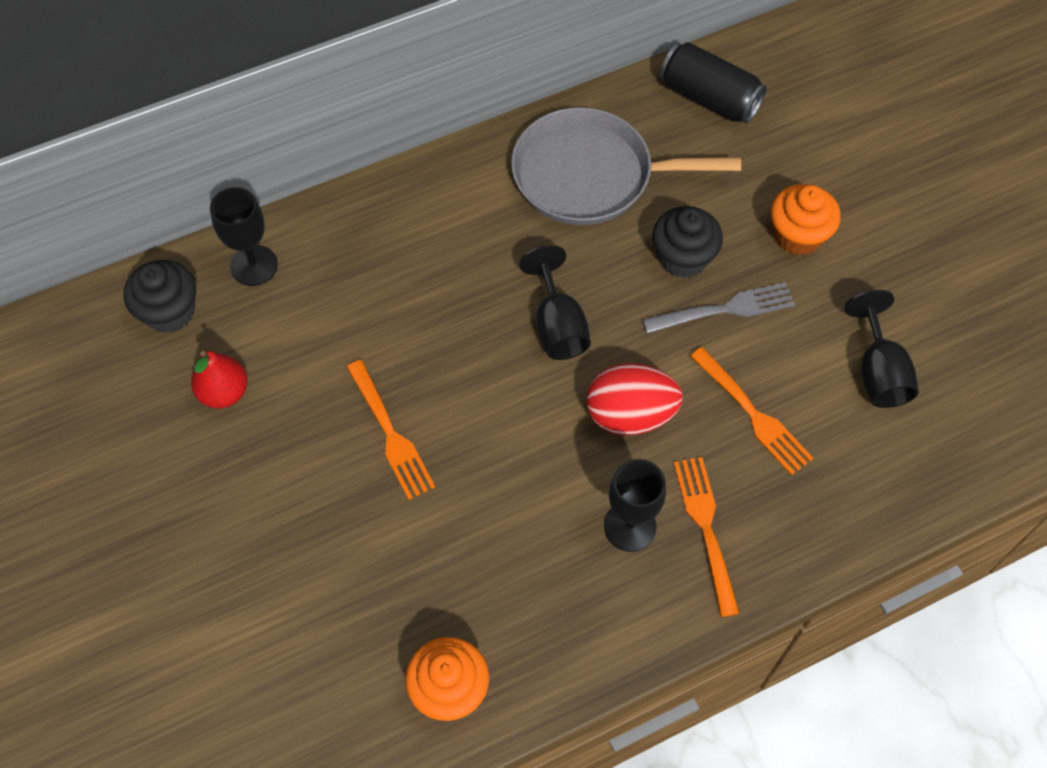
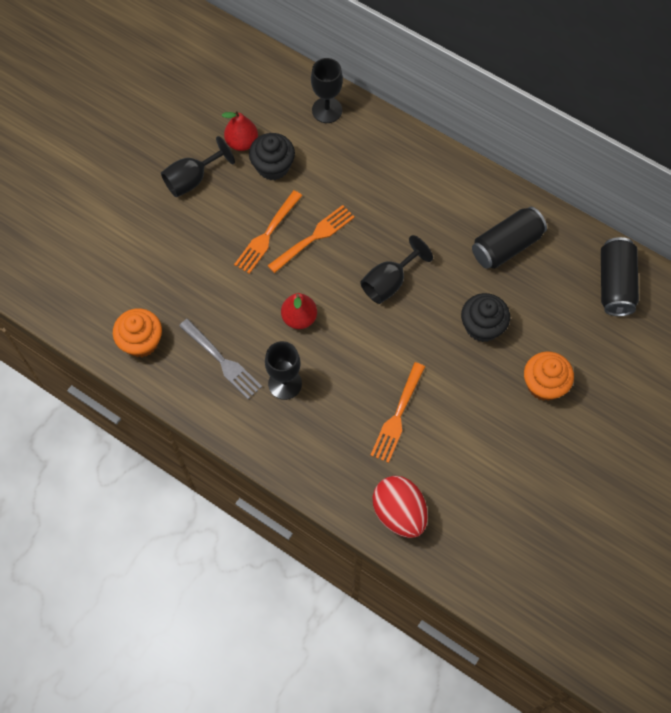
camera: 60 degrees right, 5 degrees up
black cupcake [124,260,196,333] -> black cupcake moved to [249,133,295,180]
grey pan [511,107,741,225] -> black can [472,207,547,269]
red egg [586,363,683,435] -> red egg moved to [373,476,428,538]
grey fork [642,282,795,334] -> grey fork moved to [179,319,262,399]
orange fork [674,457,740,617] -> orange fork moved to [267,205,355,273]
black goblet [844,290,919,408] -> black goblet moved to [161,136,235,197]
none -> red pear [281,293,317,329]

